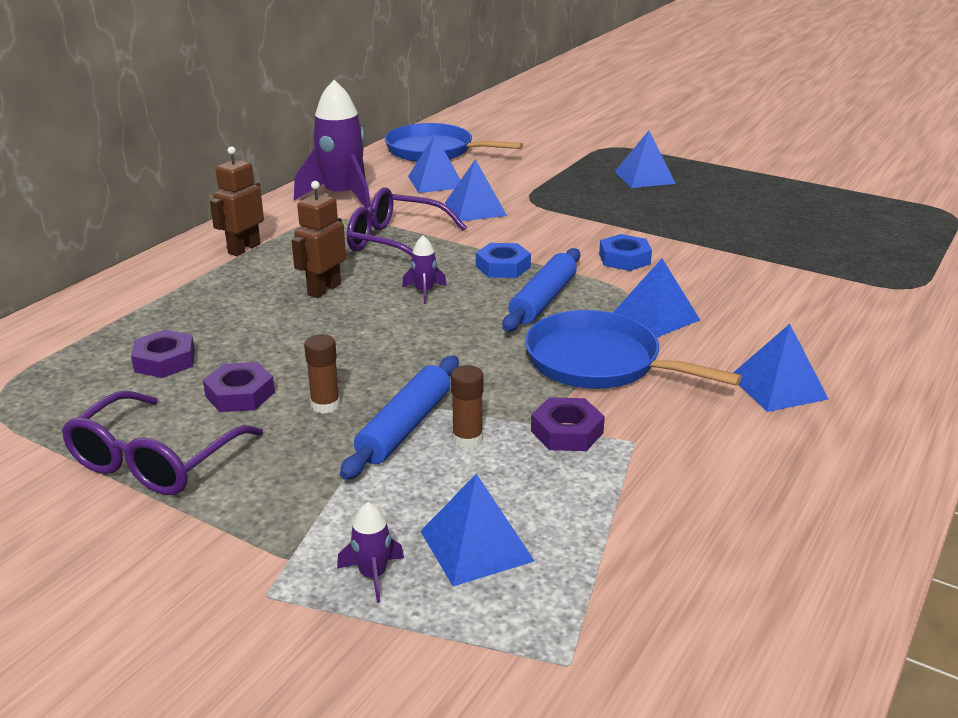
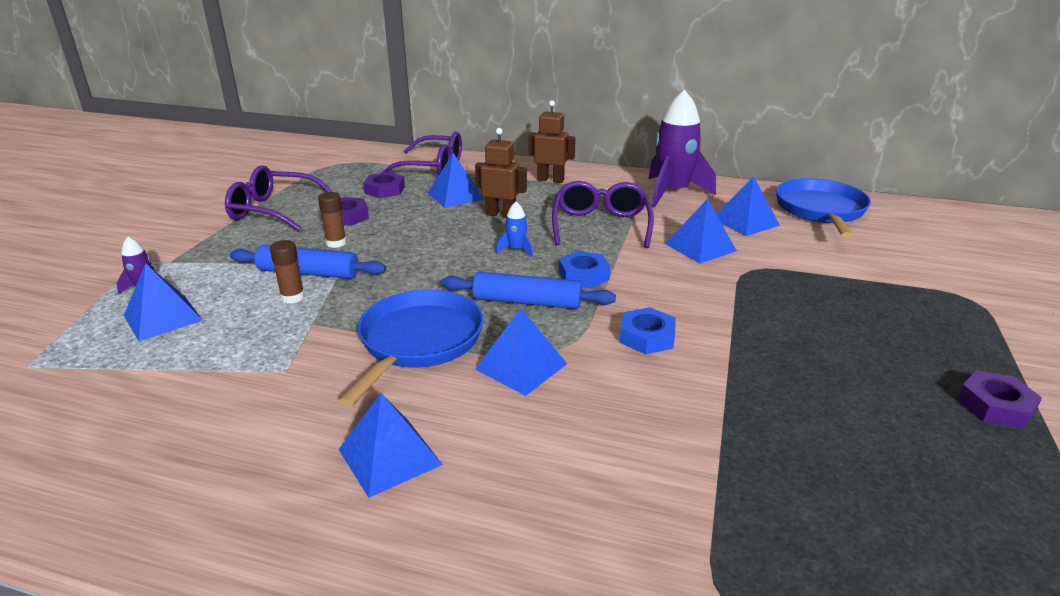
camera: 75 degrees right, 0 degrees up
purple rocket [402,236,447,304] -> blue rocket [496,202,533,257]
purple nut [531,397,605,451] -> purple nut moved to [957,370,1042,429]
blue pyramid [614,131,676,188] -> blue pyramid moved to [428,153,484,208]
none -> purple glasses [382,132,462,175]

